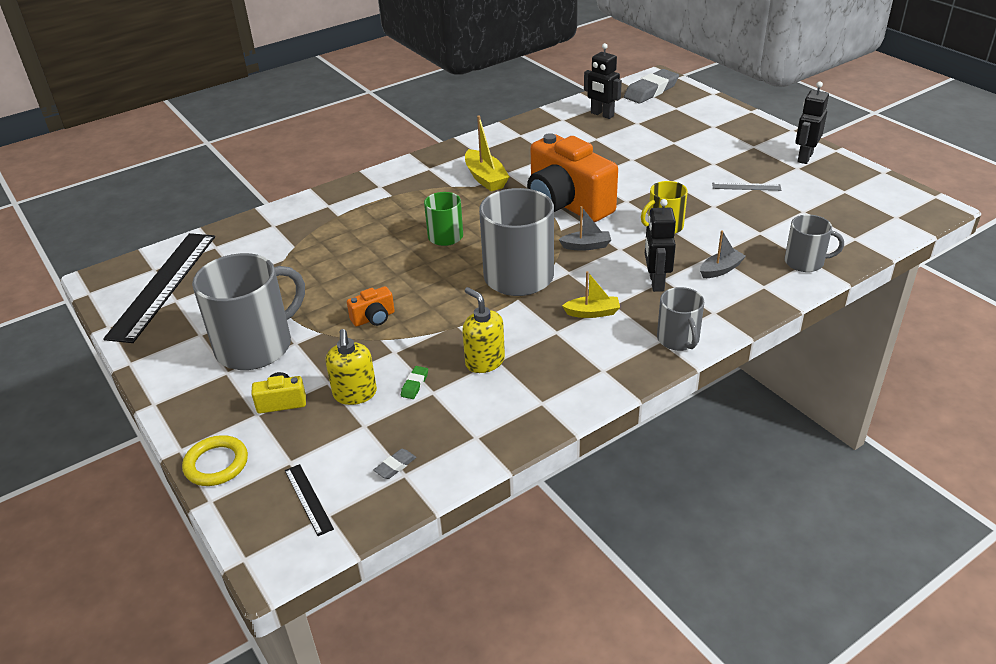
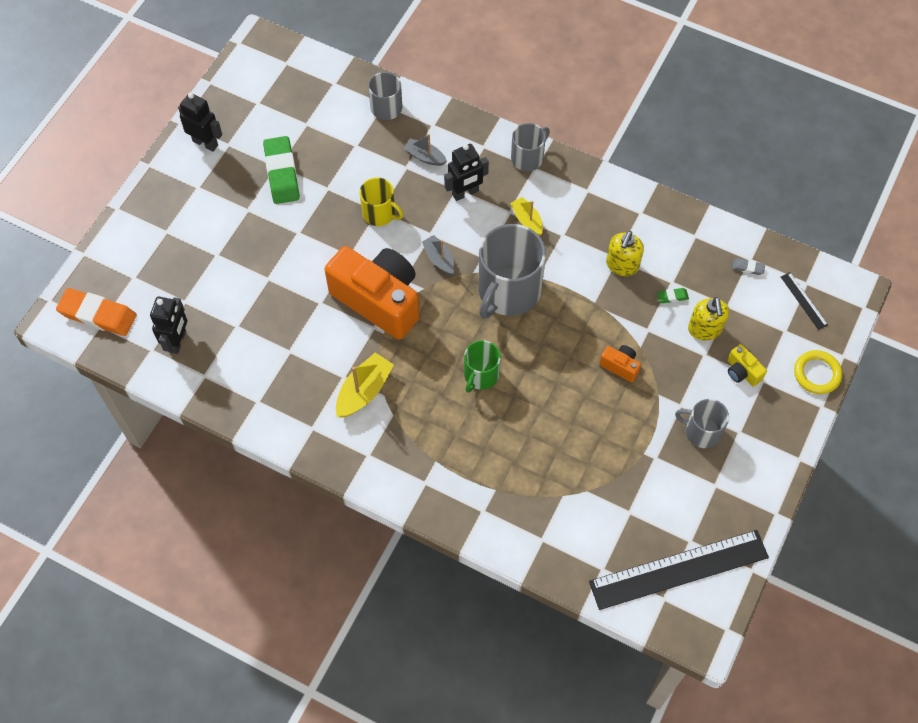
camera: 120 degrees left, 25 degrees up
grey mug [192,253,305,370] -> grey mug [675,399,729,448], size x0.54
black ruler [285,464,334,536] -> black ruler turned 60 degrees counterclockwise [781,272,828,330]
yellow soap dispenser [325,329,377,405] -> yellow soap dispenser turned 120 degrees clockwise [688,297,729,341]
orange camera [527,133,618,222] -> orange camera turned 75 degrees counterclockwise [324,246,419,340]
grey eraser [624,69,679,104] -> orange eraser [56,288,137,336]
grey ruler [712,182,781,191] -> green eraser [263,136,300,204]
black robot [795,82,829,164] -> black robot turned 150 degrees counterclockwise [178,93,222,152]

